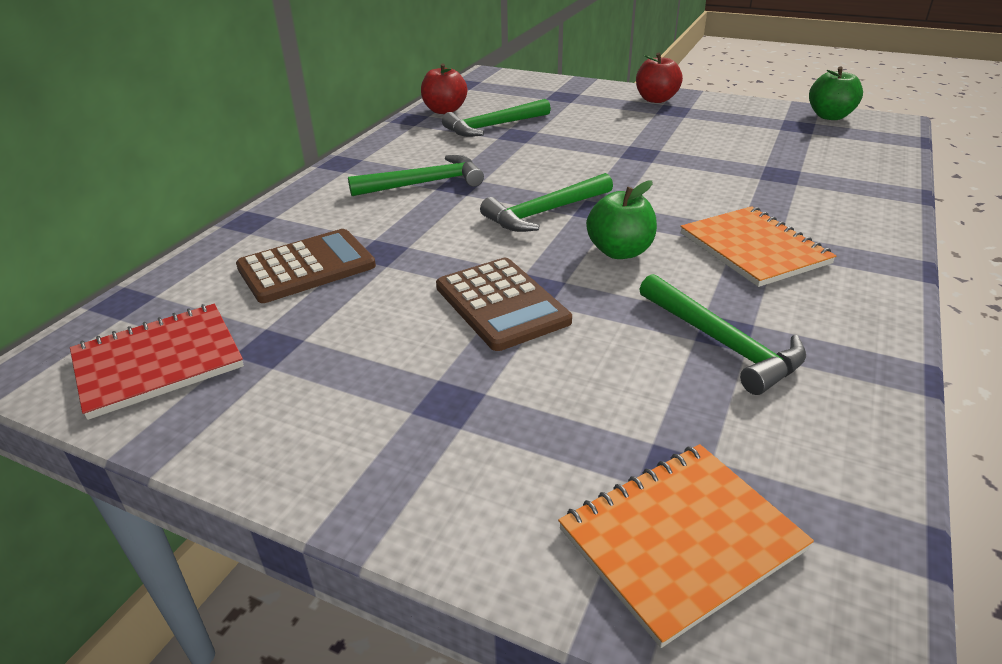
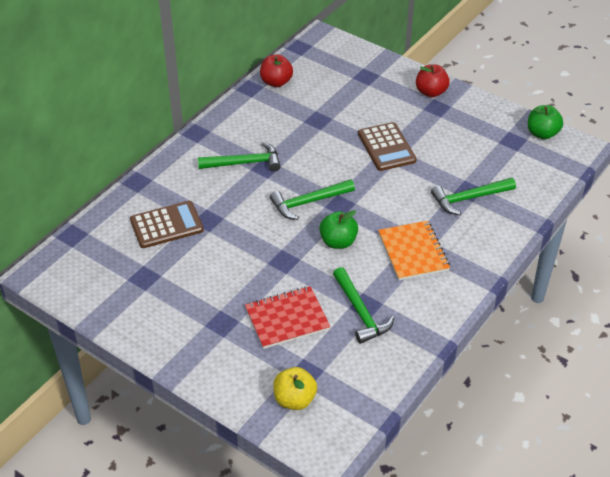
camera: 10 degrees right, 10 degrees up
red notebook [70,304,244,420] -> red notebook moved to [245,286,330,349]
brown calculator [436,258,572,351] -> brown calculator moved to [358,122,417,171]
green hammer [442,99,551,137] -> green hammer moved to [431,178,516,215]
orange notebook [558,444,814,648] -> yellow apple [273,367,317,410]

